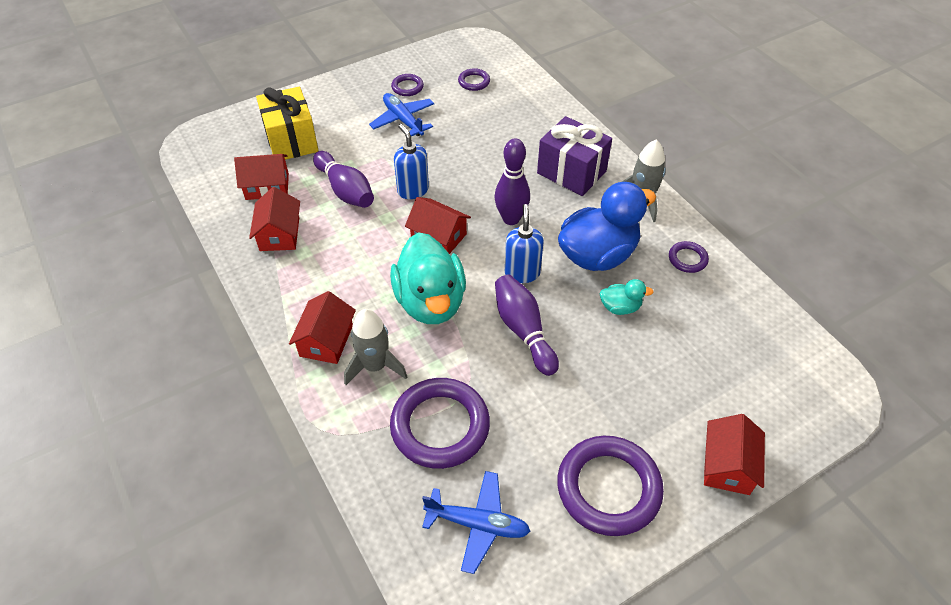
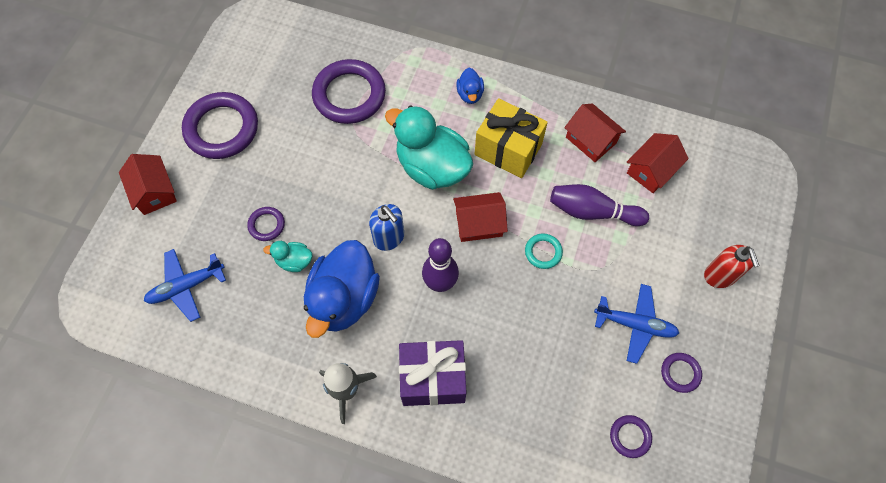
camera: 140 degrees right, 15 degrees up
yellow gift [256,87,319,160] -> yellow gift moved to [475,98,548,178]
red house [289,291,356,364] -> blue duck [456,68,484,104]
grey rocket [344,309,407,385] -> none
blue soap dispenser [394,124,429,199] -> turquoise ring [525,233,563,269]
blue plane [422,471,530,574] -> blue plane moved to [144,249,226,322]
purple bowling pin [495,275,559,376] -> none
turquoise duck [600,279,654,315] -> turquoise duck turned 45 degrees clockwise [263,241,312,272]
purple ring [669,241,709,273] -> purple ring moved to [247,207,285,241]
none -> red soap dispenser [704,245,760,288]

